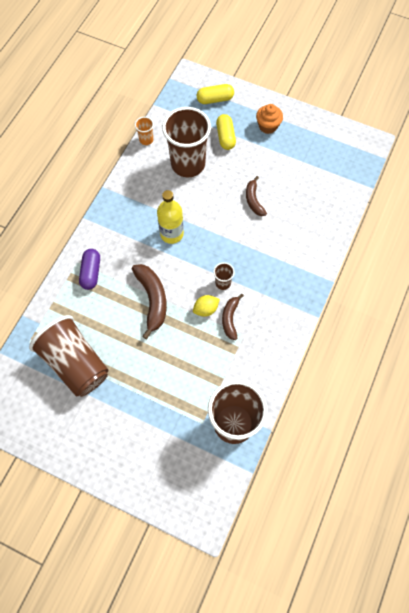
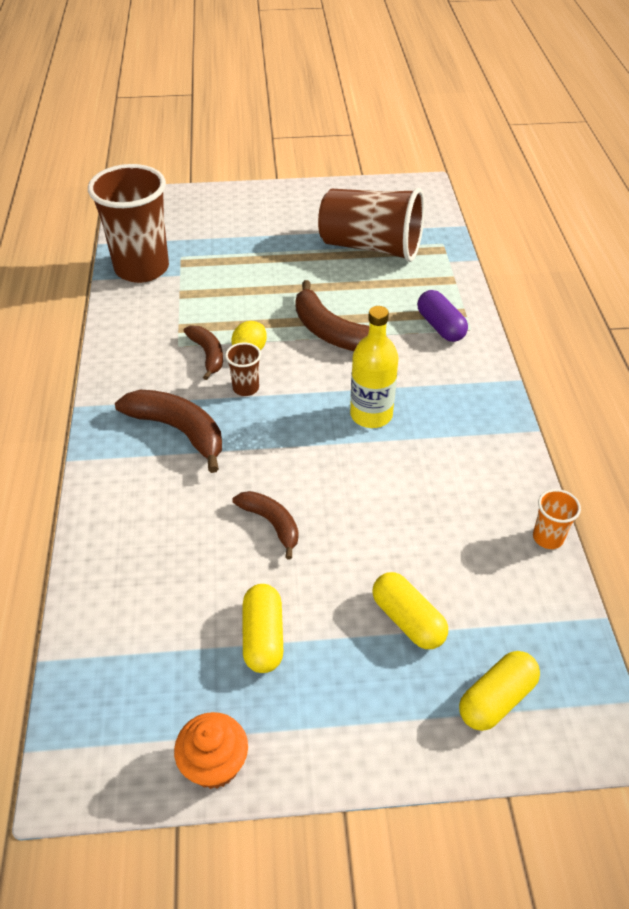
camera: 150 degrees right, 20 degrees down
brown cup [162,107,211,177] -> none
orange cupcake [256,104,283,134] -> orange cupcake moved to [174,712,248,789]
none -> brown banana [115,390,222,473]
none -> yellow capsule [243,584,283,673]

